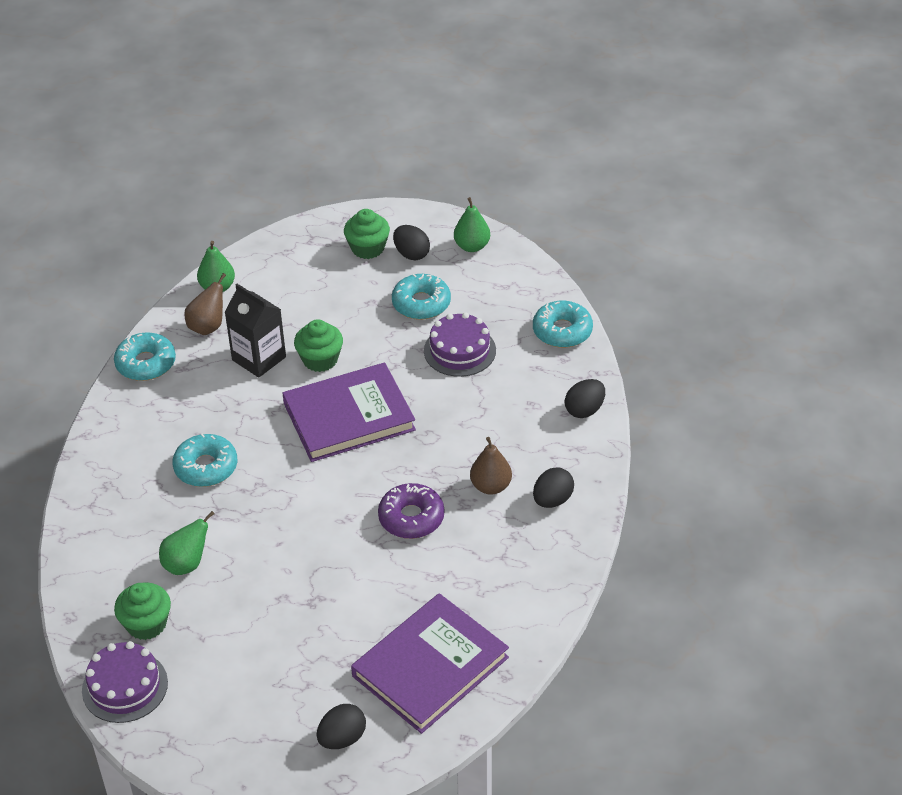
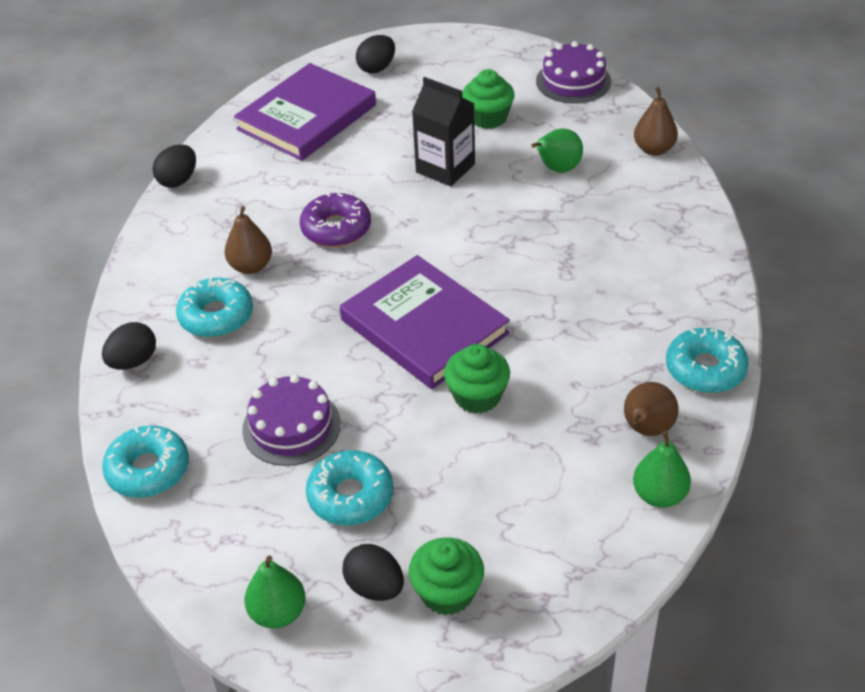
camera: 175 degrees right, 0 degrees up
green cupcake [114,583,171,640] -> green cupcake moved to [462,69,514,129]
turquoise donut [172,433,237,487] -> turquoise donut moved to [176,278,253,338]
black carton [224,284,286,378] -> black carton moved to [412,77,475,187]
purple book [282,363,416,462] -> purple book turned 75 degrees clockwise [340,255,510,389]
black egg [533,467,574,508] -> black egg moved to [152,144,196,188]
none -> brown pear [634,87,678,156]

